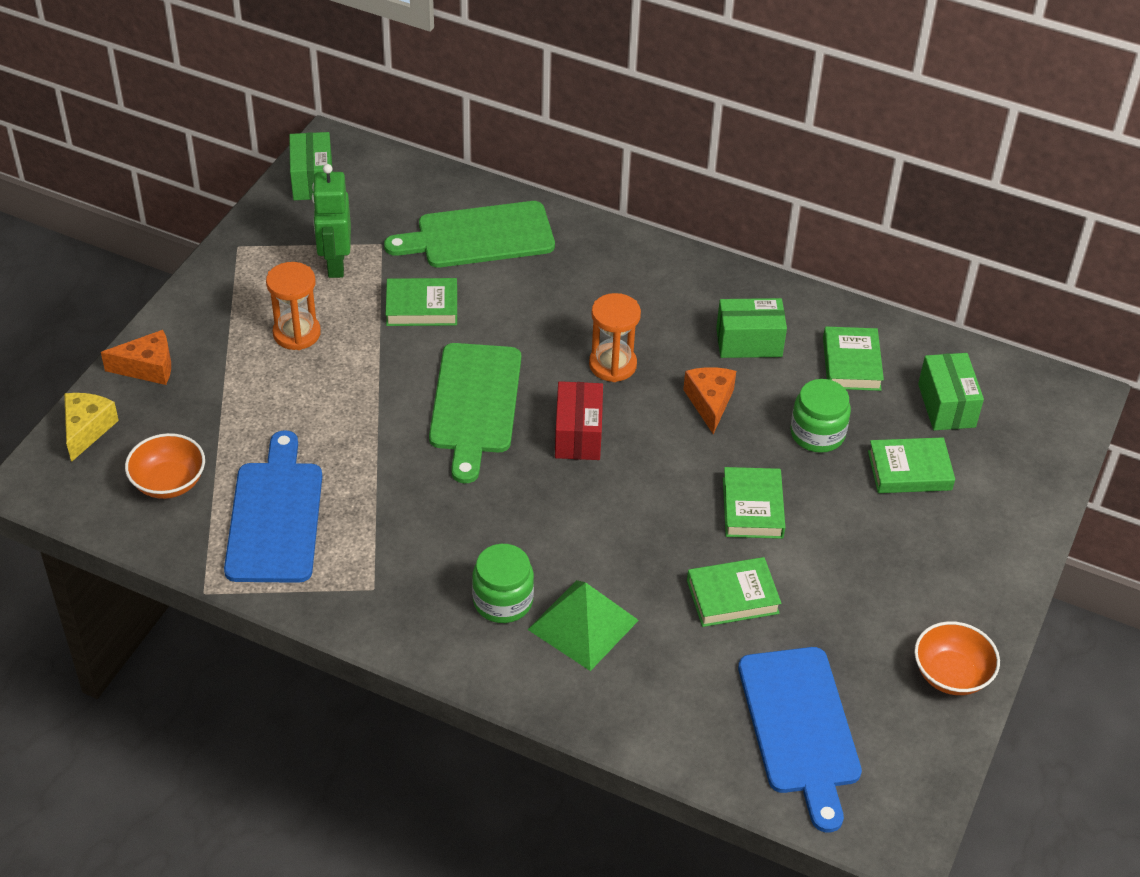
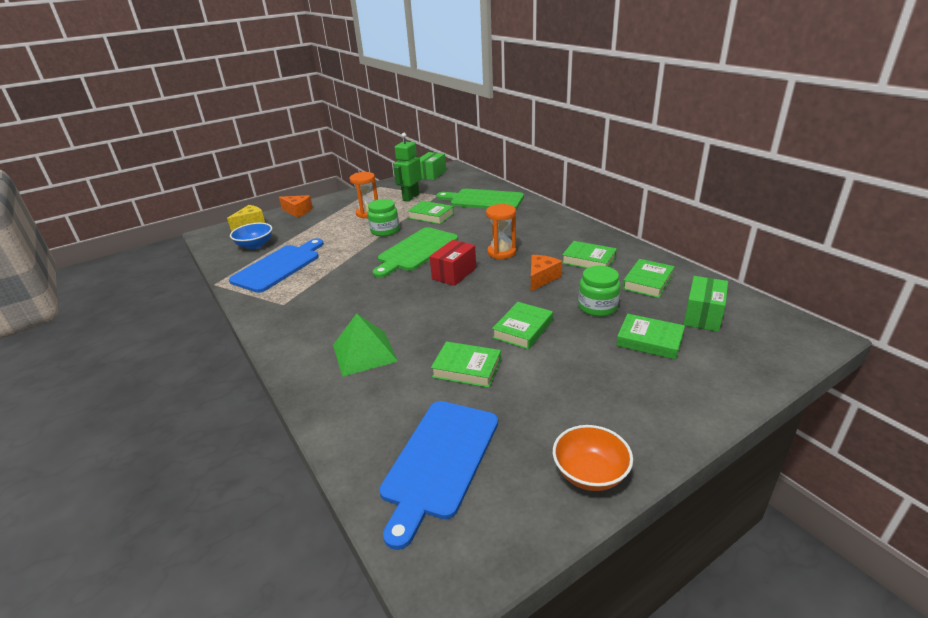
camera: 35 degrees right, 15 degrees down
orange bowl [125,433,205,499] -> blue bowl [230,223,272,249]
green jar [472,544,534,623] -> green jar moved to [368,199,399,237]
green box [716,298,787,358] -> green book [562,241,617,268]

